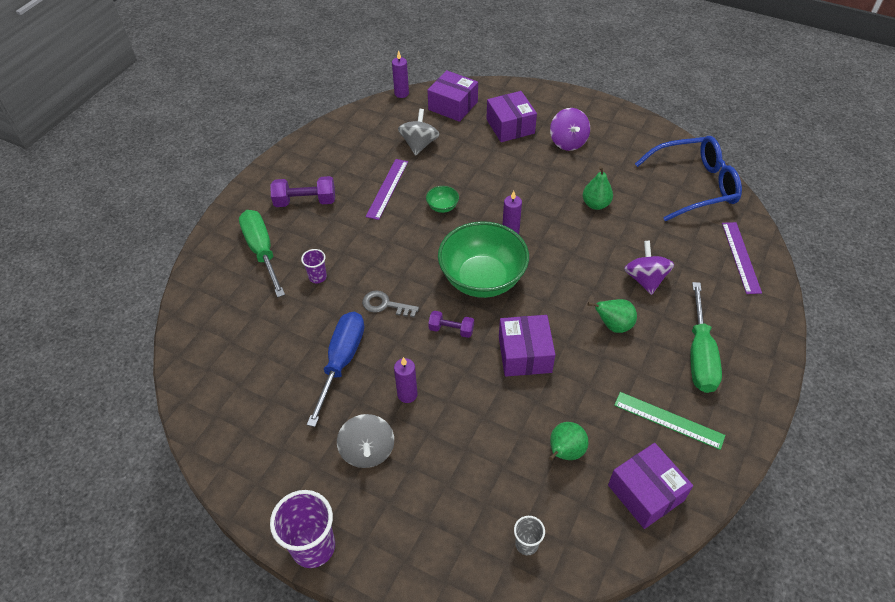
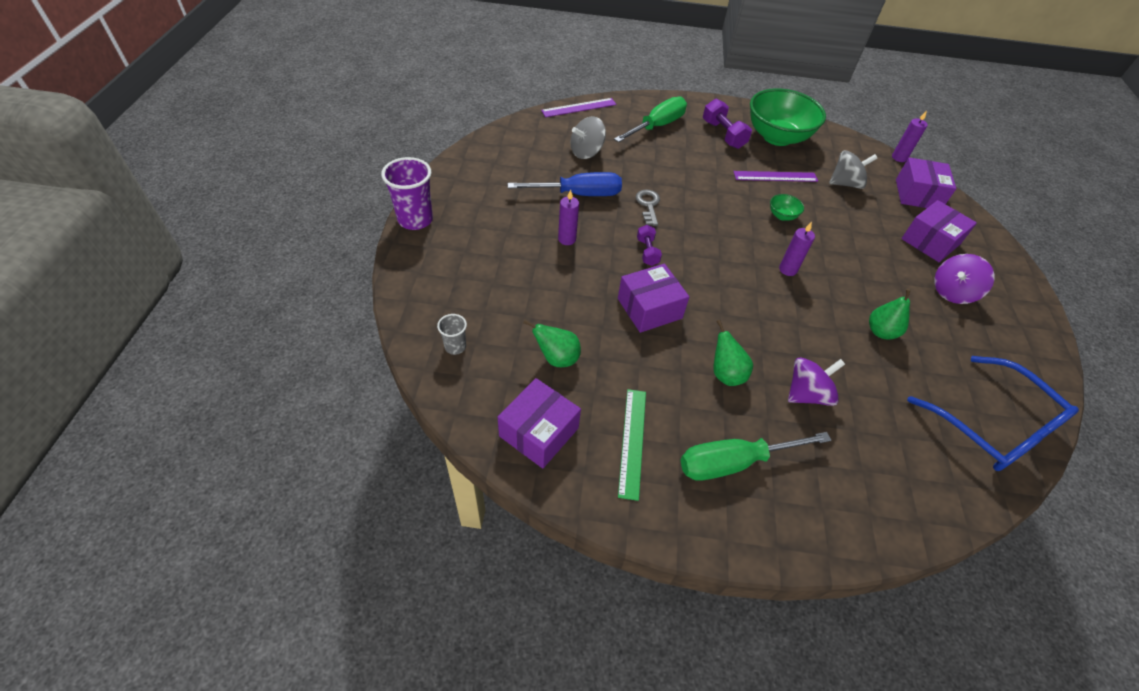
camera: 65 degrees right, 0 degrees up
purple cup [301,249,327,284] -> none
grey spinning top [337,414,394,468] -> grey spinning top moved to [570,117,606,159]
green bowl [438,221,529,298] -> green bowl moved to [750,88,826,146]
purple ruler [722,222,762,294] -> purple ruler moved to [541,98,616,117]

